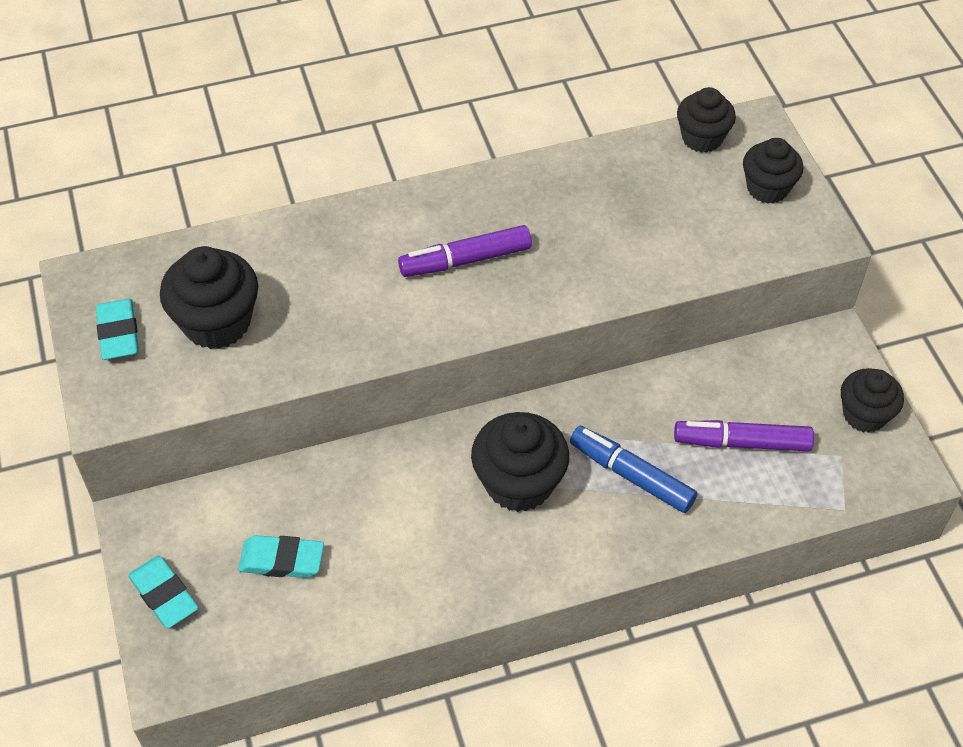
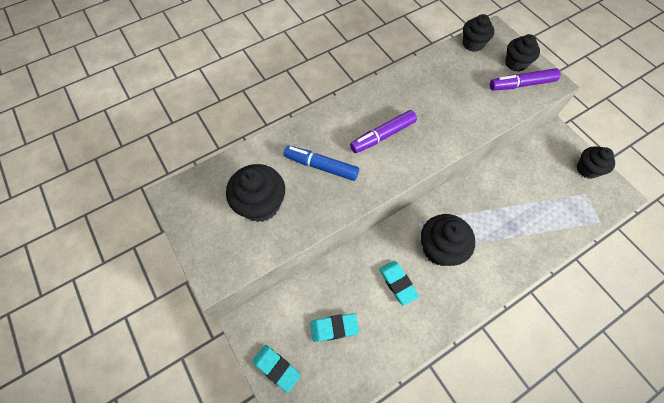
camera: 15 degrees left, 10 degrees up
turquoise eraser [96,299,139,360] -> turquoise eraser moved to [379,261,419,306]
blue marker [570,426,697,513] -> blue marker moved to [284,145,359,181]
purple marker [674,420,814,451] -> purple marker moved to [490,68,561,91]

